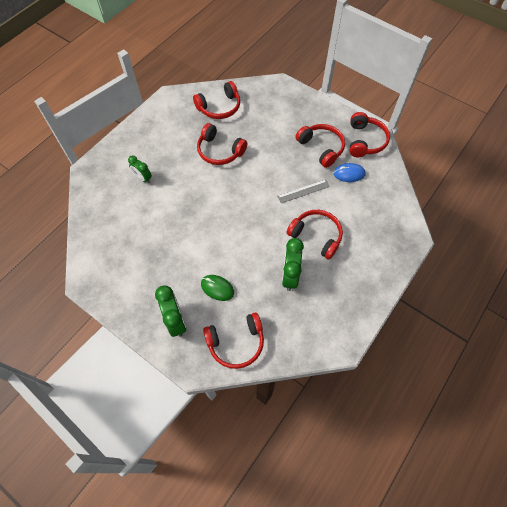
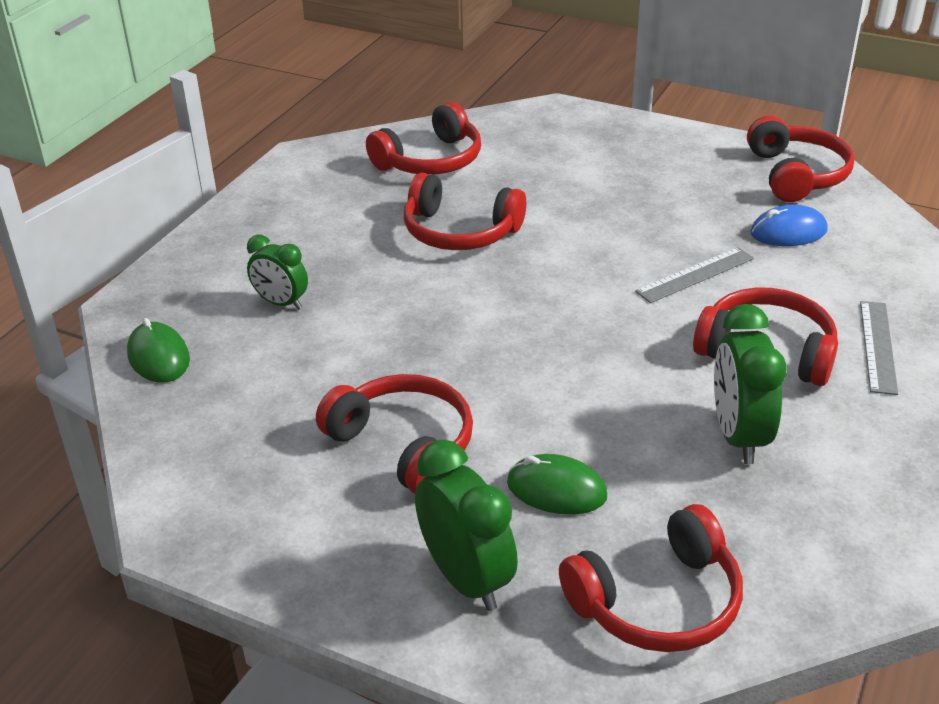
camera: 10 degrees left, 25 degrees down
red headphones [295,124,345,168] -> red headphones moved to [316,374,473,494]
none -> green mouse [127,318,190,383]
none -> grey ruler [860,301,898,395]

